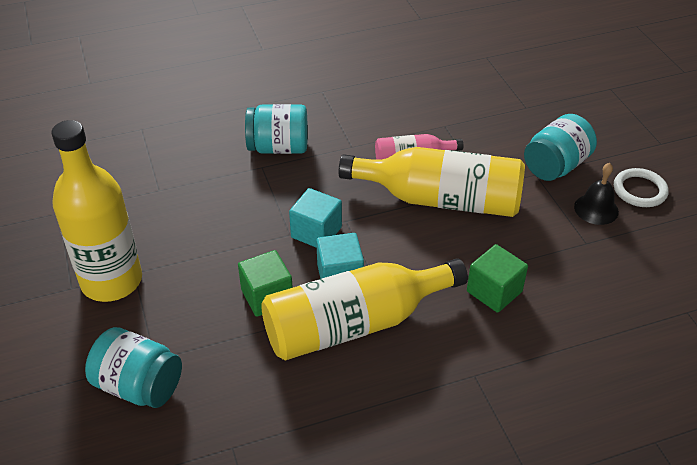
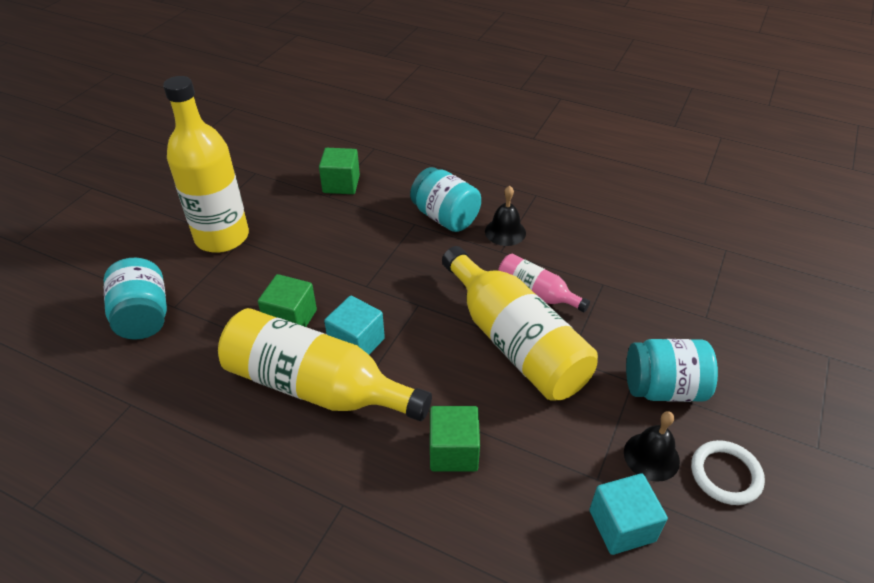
camera: 45 degrees right, 0 degrees up
turquoise cube [289,188,342,248] -> turquoise cube moved to [589,473,668,555]
none -> green cube [319,148,360,194]
none -> black bell [485,186,526,246]

